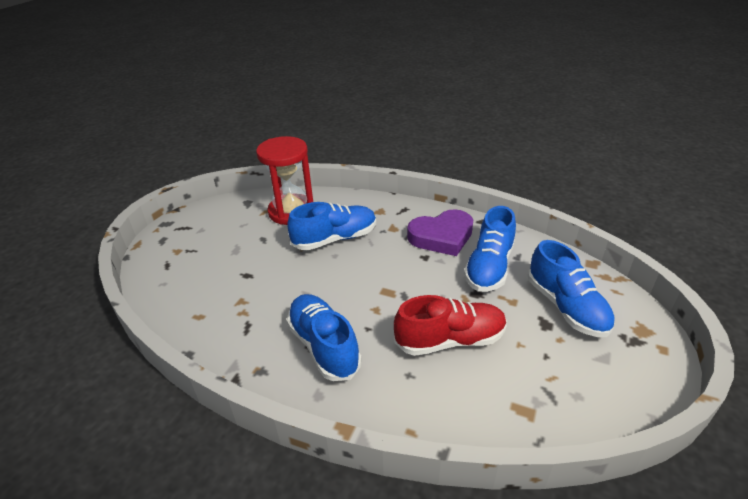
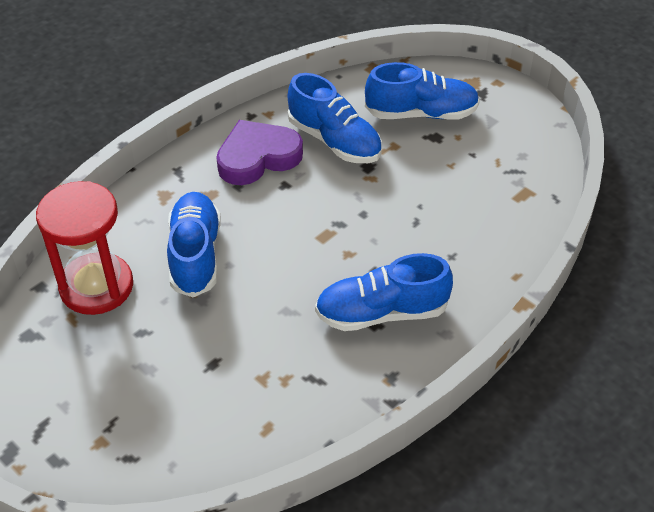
camera: 70 degrees left, 10 degrees up
red shoe [394,295,507,356] -> none
purple heart [407,209,473,256] -> purple heart turned 120 degrees counterclockwise [216,120,303,185]

